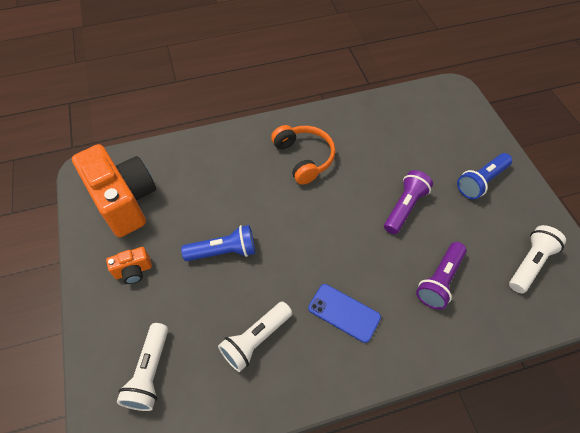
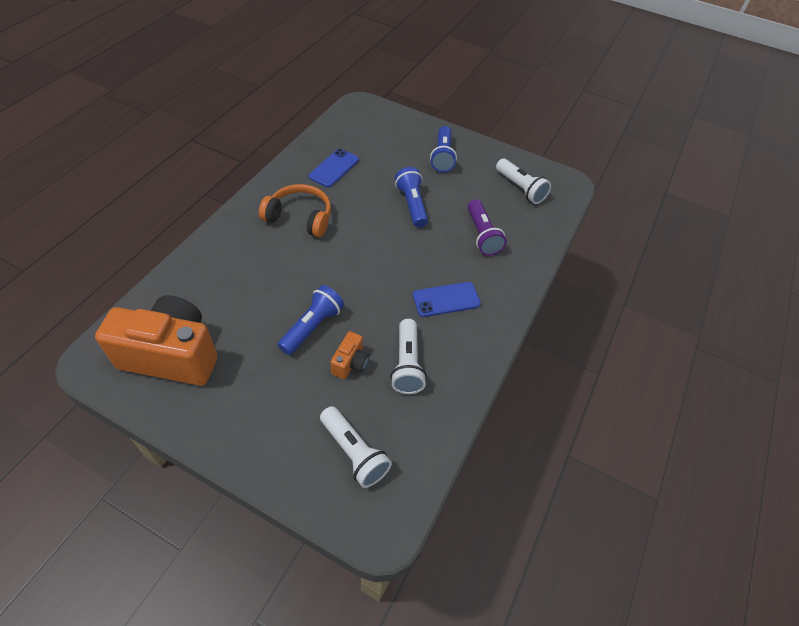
camera: 50 degrees left, 5 degrees down
orange camera [106,247,152,284] -> orange camera moved to [330,331,370,379]
purple flashlight [384,170,433,234] -> blue flashlight [395,167,428,228]
white flashlight [509,225,566,293] -> white flashlight turned 150 degrees clockwise [496,159,551,204]
none -> blue phone [309,149,359,187]

